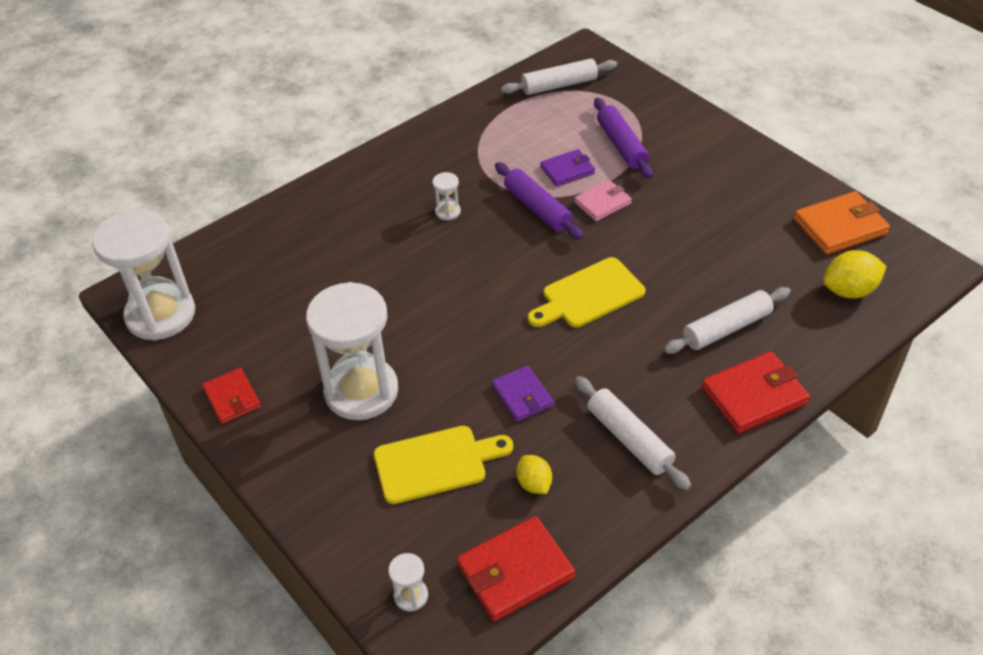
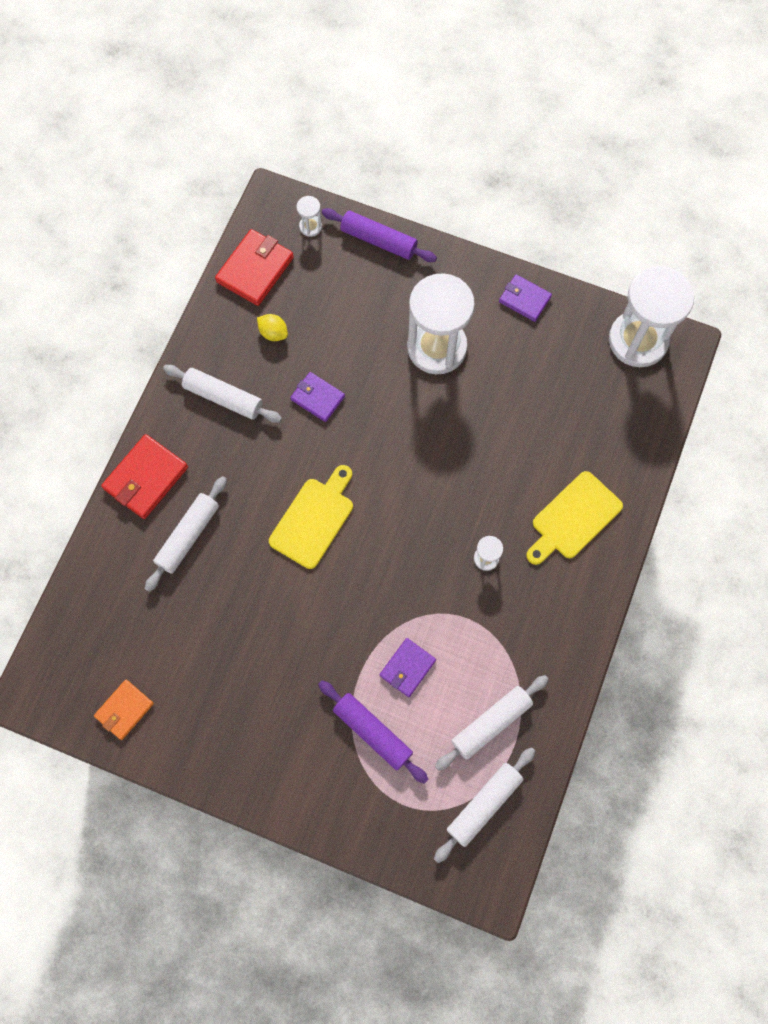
camera: 150 degrees right, 25 degrees up
red wallet [202,368,261,424] -> purple wallet [499,274,552,322]
yellow cutting board [374,426,513,504] -> yellow cutting board moved to [526,471,623,565]
purple rolling pin [495,162,584,240] -> purple rolling pin moved to [322,208,437,262]
pink wallet [574,180,632,221] -> none
orange wallet [794,191,890,254] -> orange wallet [94,680,154,740], size x0.64
yellow lemon [823,250,887,298] -> none
none -> white rolling pin [435,675,549,771]

